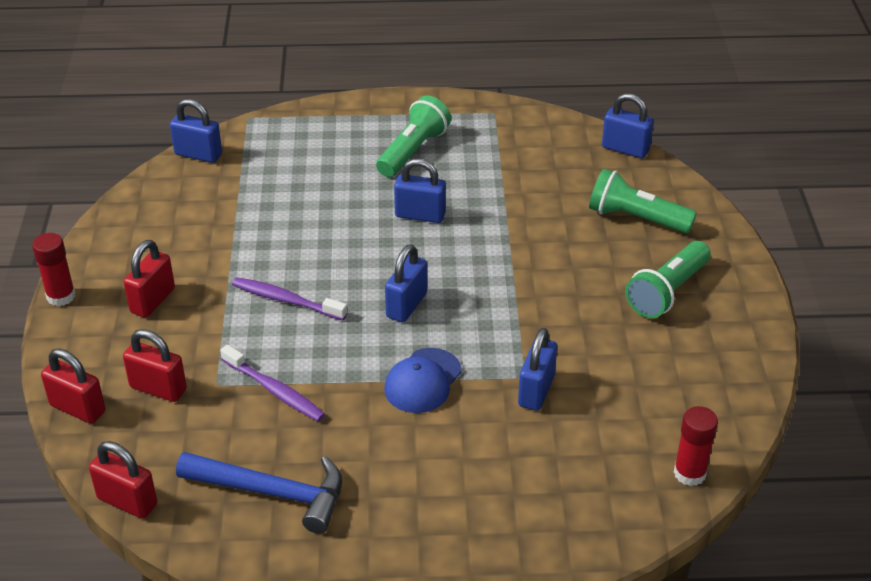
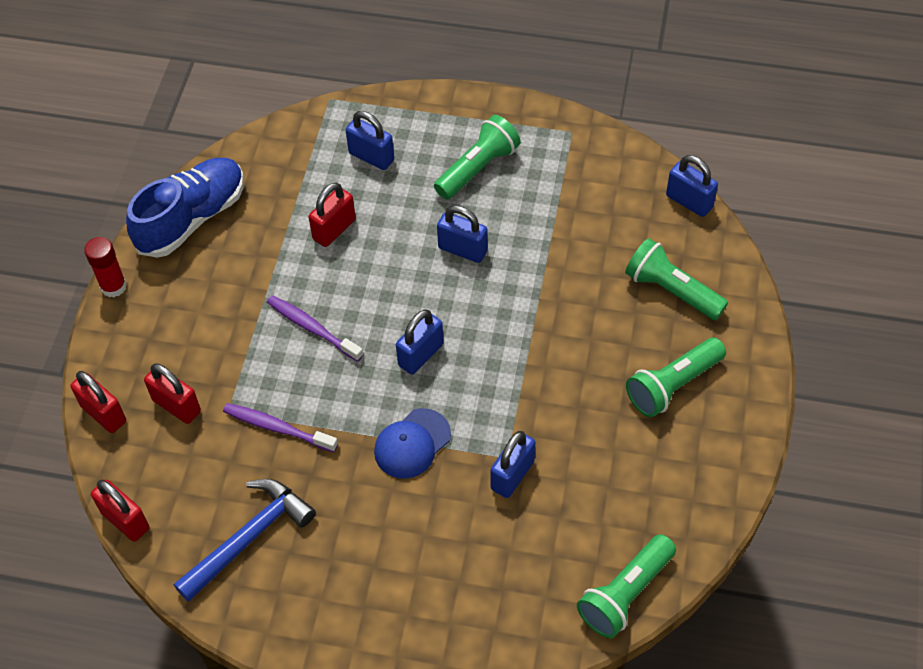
camera: 15 degrees right, 15 degrees up
red padlock [124,240,175,318] -> red padlock moved to [309,182,356,247]
blue padlock [170,99,222,163] -> blue padlock moved to [346,111,394,170]
blue hammer [176,452,342,533] -> blue hammer turned 75 degrees counterclockwise [174,479,316,602]
purple toothbrush [220,345,325,422] -> purple toothbrush turned 150 degrees clockwise [223,403,338,452]
red glue stick [674,406,718,486] -> green flashlight [577,534,676,638]
none -> blue shoe [126,158,244,258]

